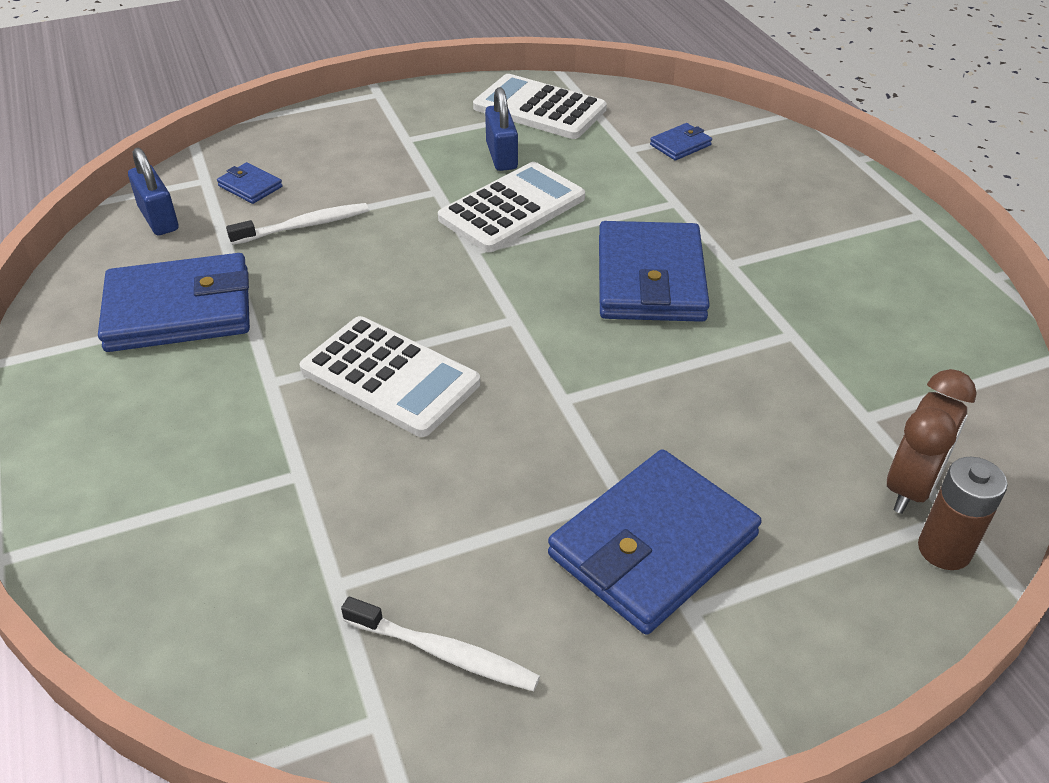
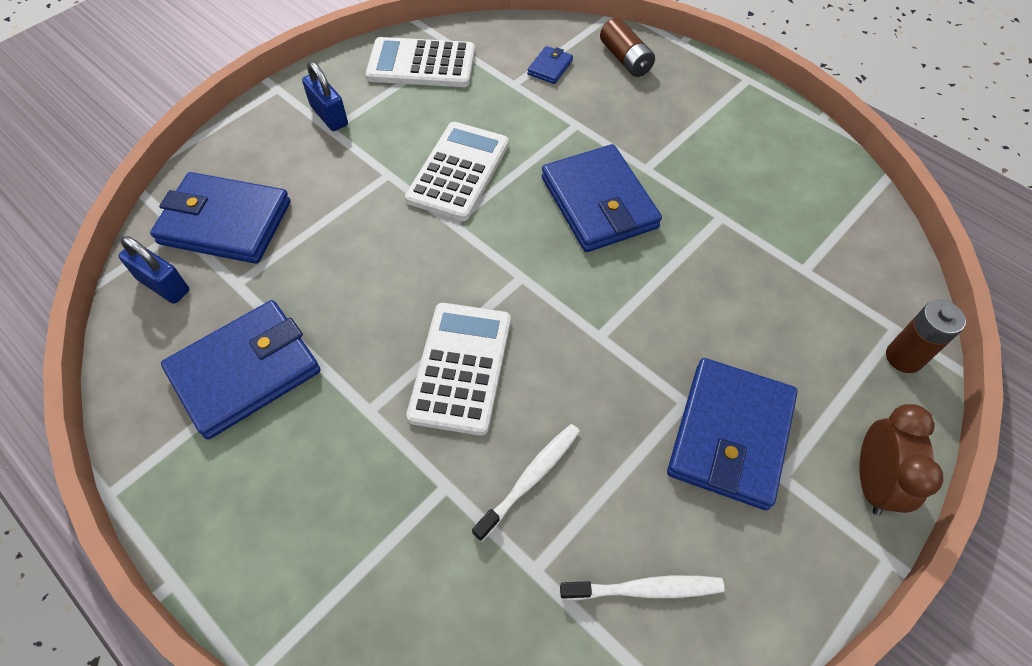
camera: 25 degrees left, 15 degrees up
blue wallet [217,162,283,204] -> blue wallet [150,172,291,264], size x2.28
white toothbrush [226,203,369,245] -> white toothbrush moved to [472,424,580,542]
white calculator [299,316,480,437] -> white calculator turned 90 degrees counterclockwise [406,303,511,436]
blue padlock [485,87,518,171] -> blue padlock moved to [302,61,348,131]
brown clock [887,369,977,514] -> brown clock moved to [859,404,944,516]
none -> brown battery [600,18,655,77]

